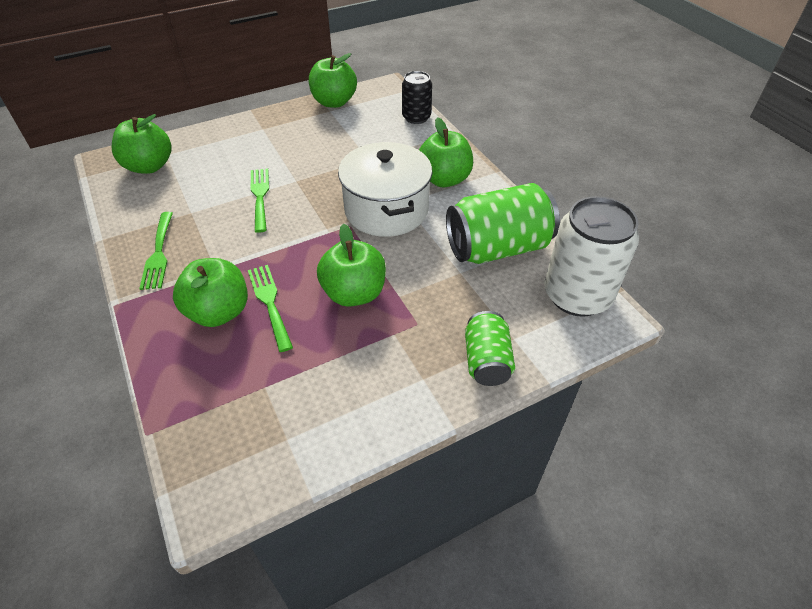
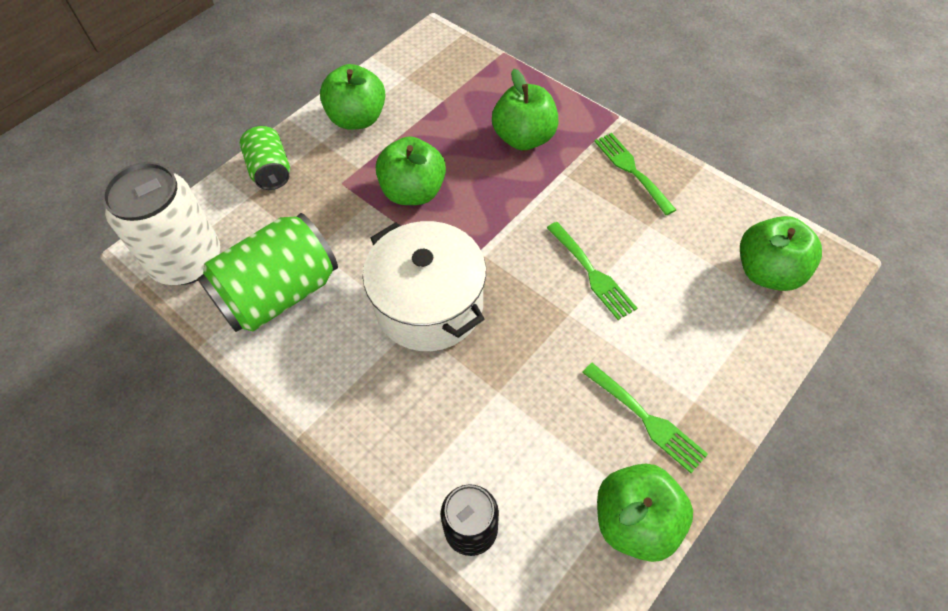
camera: 160 degrees right, 10 degrees up
green fork [248,265,293,352] -> green fork moved to [582,363,708,473]
green apple [419,117,473,187] -> green apple moved to [320,64,385,130]

